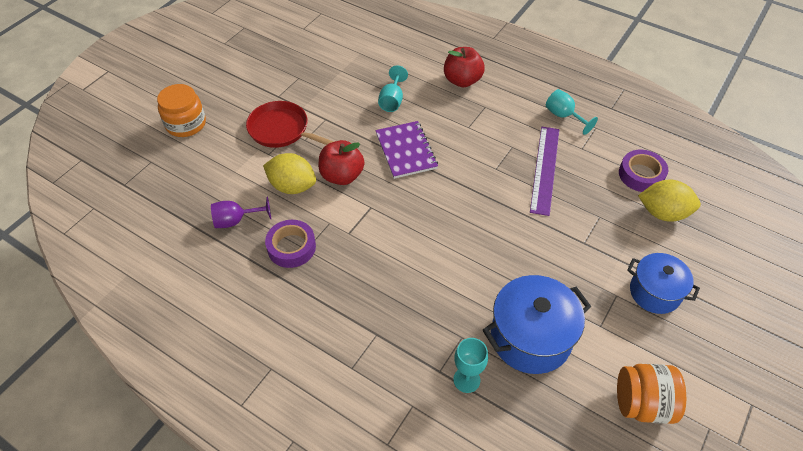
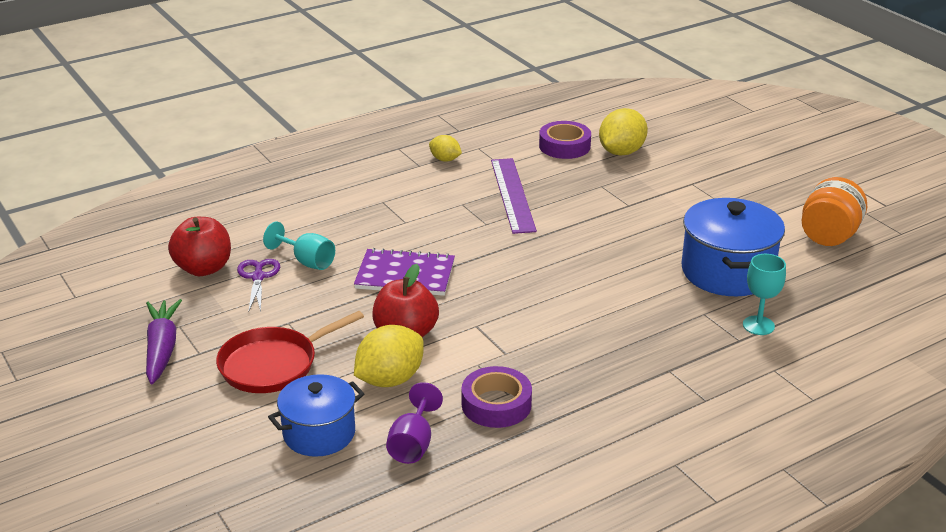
camera: 65 degrees left, 20 degrees down
orange jar [157,84,206,137] -> none
red apple [444,47,485,87] -> red apple moved to [168,217,231,276]
purple ruler [530,127,559,216] -> purple ruler turned 45 degrees clockwise [491,158,537,234]
turquoise goblet [546,89,598,135] -> yellow lemon [429,135,462,161]
blue pot [627,253,700,314] -> blue pot moved to [268,374,364,457]
none -> purple carrot [146,299,182,384]
none -> purple scissors [237,259,280,312]

